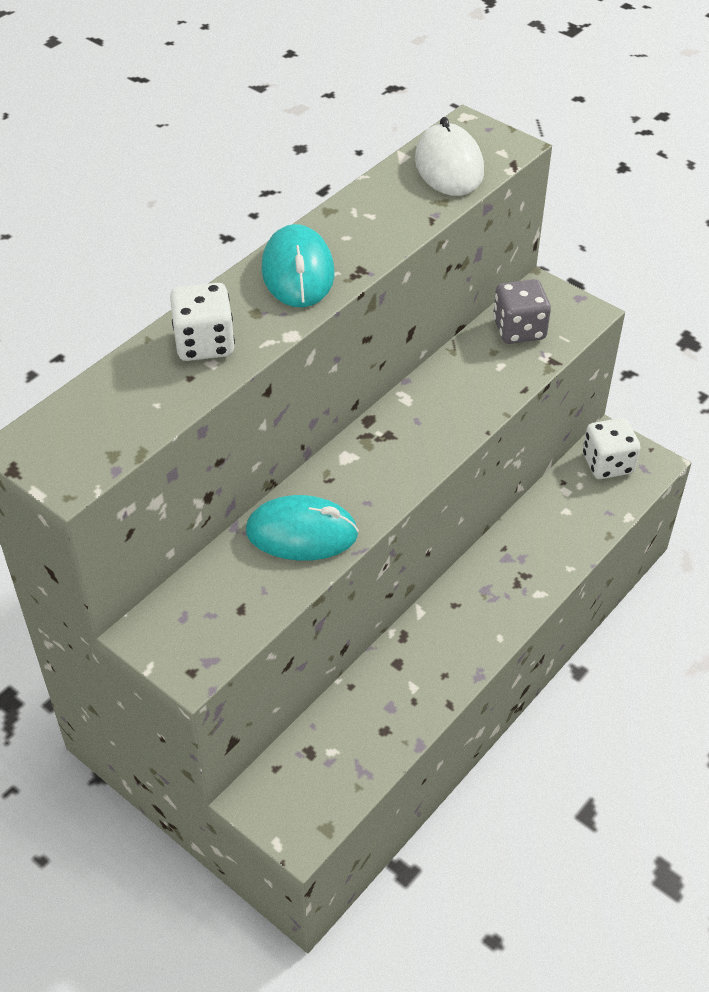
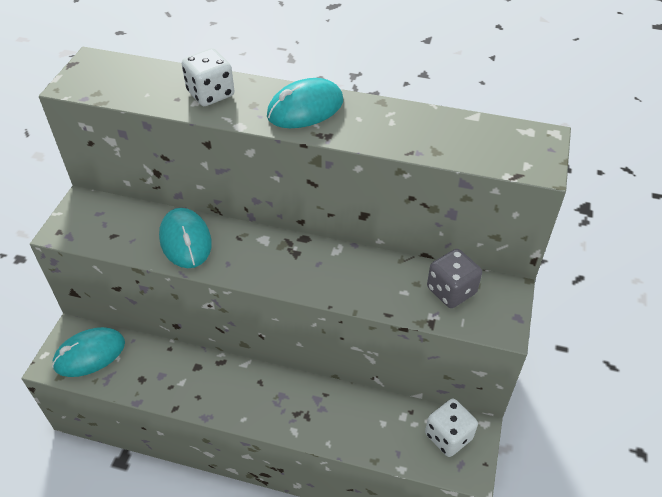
camera: 65 degrees right, 0 degrees up
white mouse [415,117,484,196] -> none
none -> turquoise mouse [52,327,125,377]

